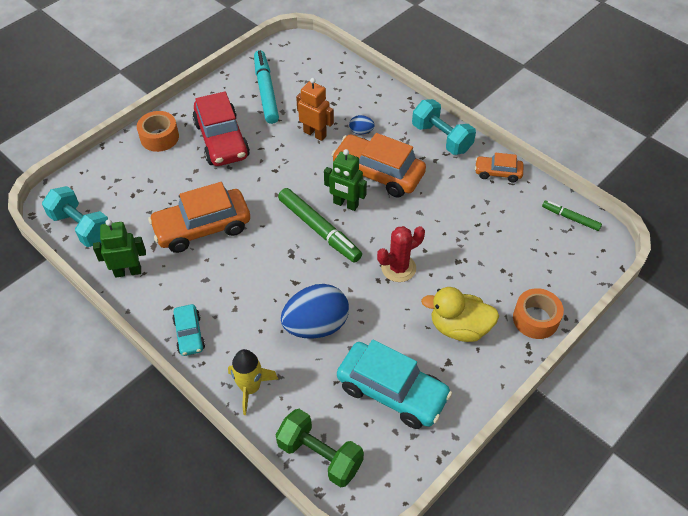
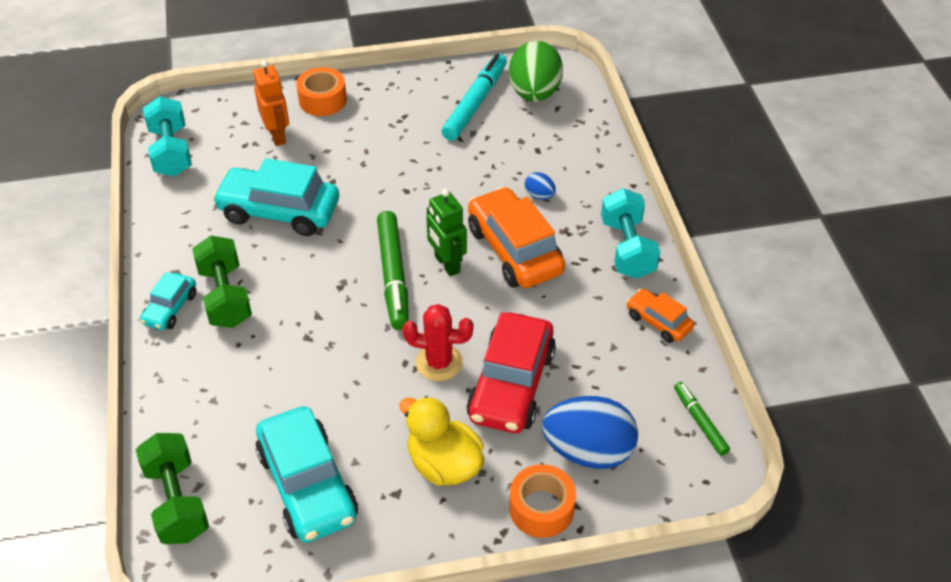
camera: 35 degrees right, 5 degrees down
green robot [93,219,146,278] -> none
orange car [148,182,250,253] -> turquoise car [212,158,339,236]
red car [193,92,250,166] -> red car moved to [466,312,556,433]
yellow rocket [228,349,278,415] -> none
blue egg [281,284,349,339] -> blue egg moved to [542,396,638,469]
orange robot [296,78,334,141] -> orange robot moved to [253,60,289,146]
none -> green dumbbell [192,236,252,328]
none -> green egg [509,41,563,102]

